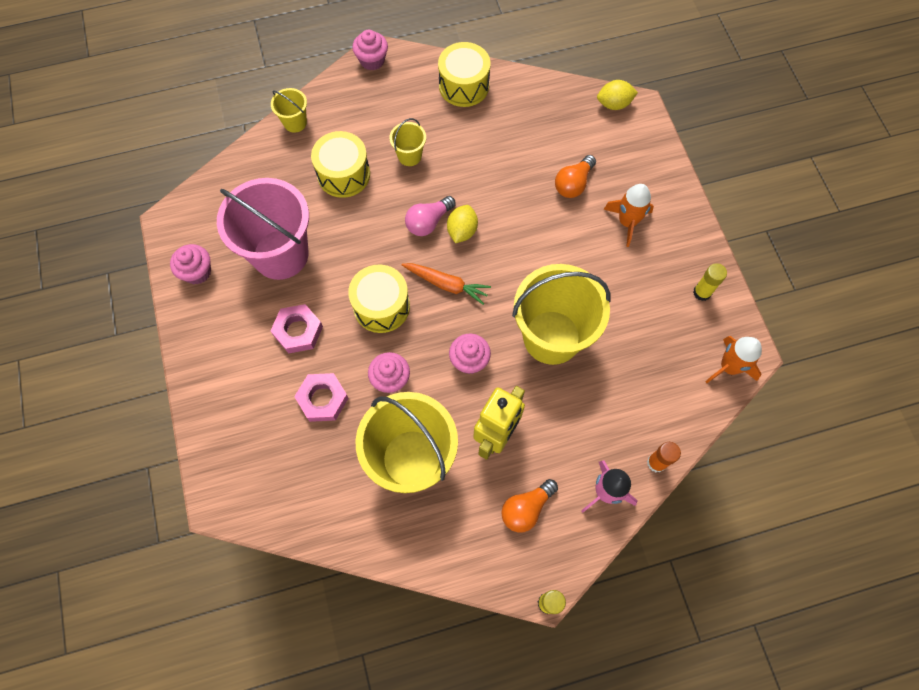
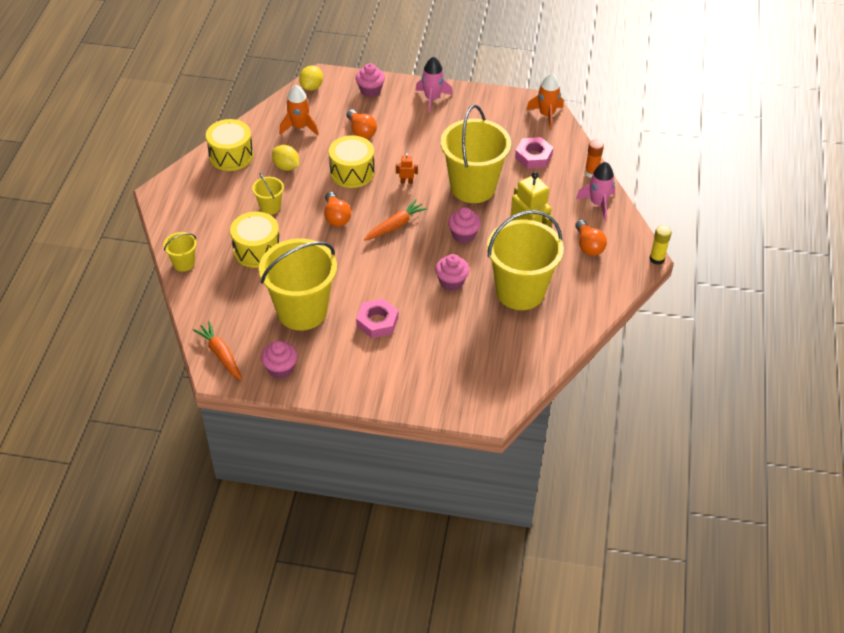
camera: 65 degrees left, 20 degrees down
pink bucket [217,178,309,280] -> yellow bucket [259,239,337,330]
pink nut [294,373,349,422] -> pink nut moved to [515,137,553,169]
yellow drum [348,265,410,333] -> yellow drum moved to [329,135,375,188]
pink cupcake [352,30,388,70] -> pink cupcake moved to [356,63,385,97]
pink light bulb [405,196,456,236] -> orange light bulb [324,192,351,227]
yellow lemon [447,205,478,243] -> yellow lemon moved to [272,145,299,171]
orange rocket [603,184,654,247] -> orange rocket moved to [279,85,318,135]
yellow glue stick [693,263,727,301] -> none
none -> orange carrot [193,321,242,381]
none -> orange robot [396,153,418,184]
none -> pink rocket [415,57,453,113]

